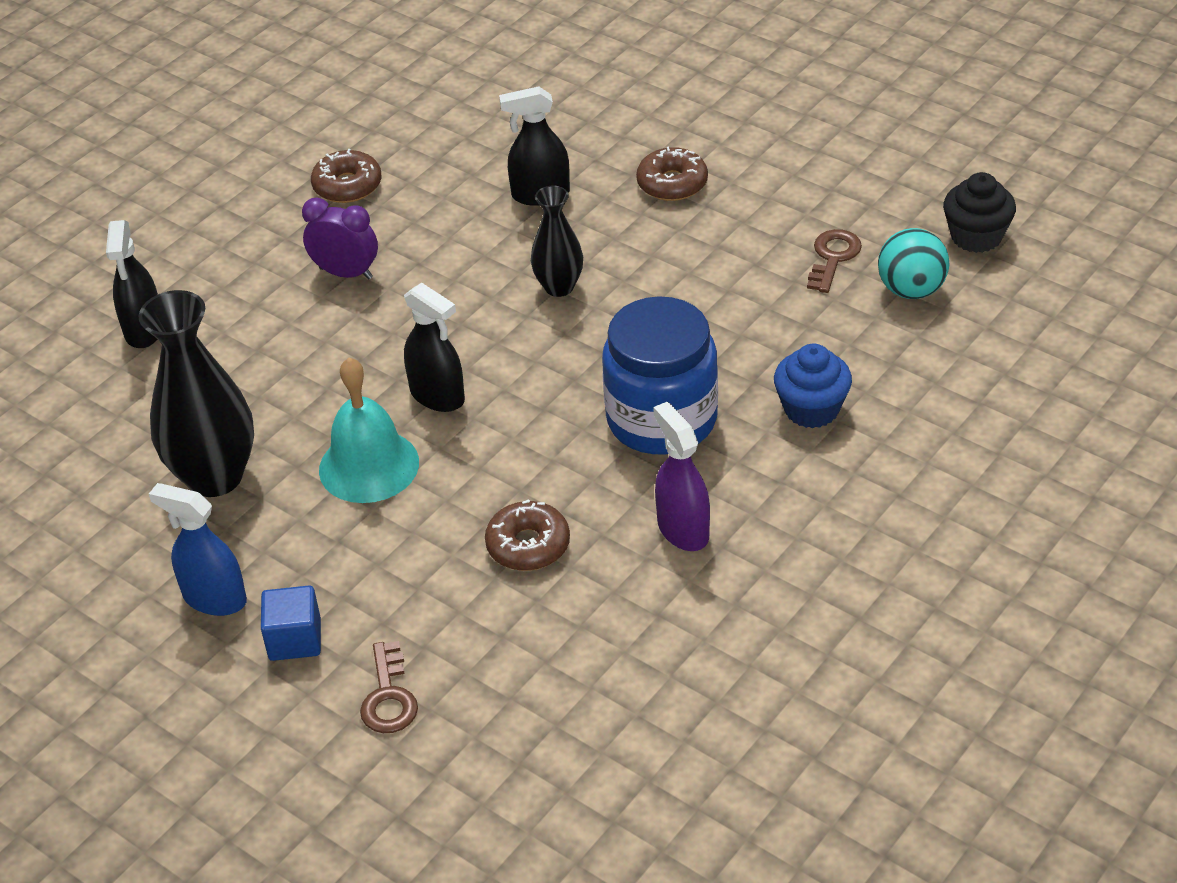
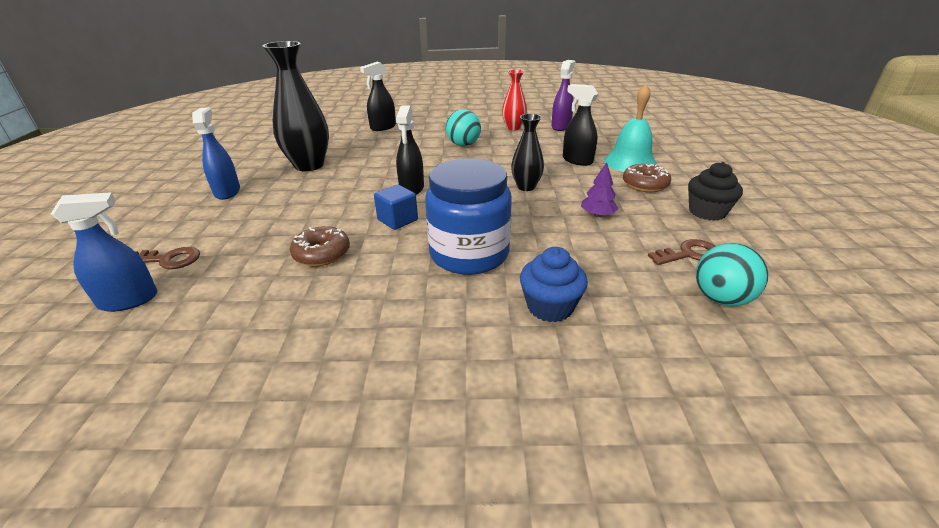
camera: 50 degrees right, 10 degrees down
blue cube [261,586,321,661] -> blue cube moved to [374,184,418,230]
purple clock [302,198,378,280] -> turquoise ball [446,109,481,146]
brown donut [311,149,382,203] -> red vase [502,70,527,131]
turquoise bell [319,357,419,503] -> turquoise bell moved to [604,84,657,172]
brown key [360,641,418,733] -> brown key turned 135 degrees counterclockwise [135,247,200,269]
purple spray bottle [653,402,710,551] -> purple spray bottle moved to [551,60,575,131]
black cupcake [943,172,1016,253] -> black cupcake moved to [688,162,743,221]
none -> blue spray bottle [51,192,157,312]
none -> purple tree [581,162,619,217]

